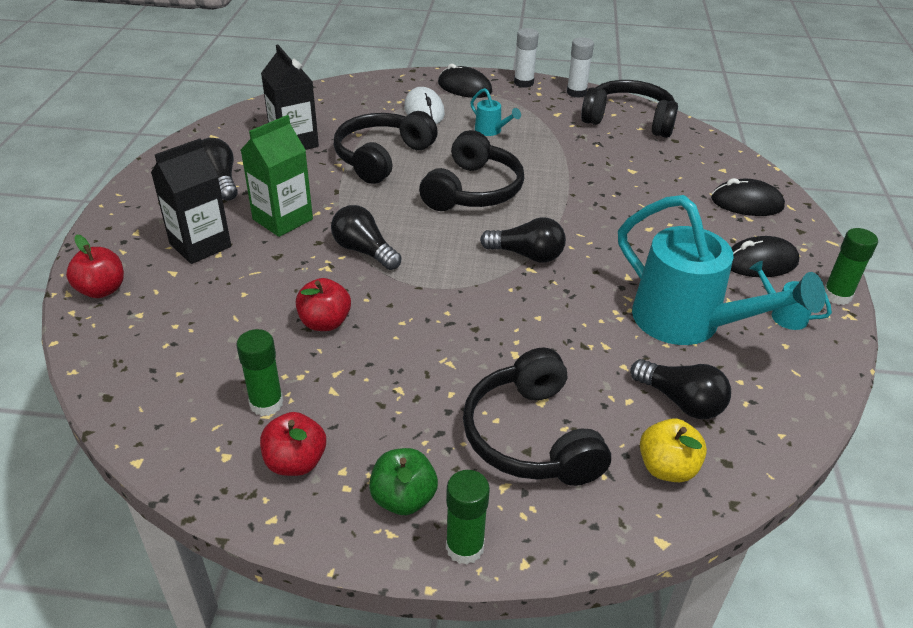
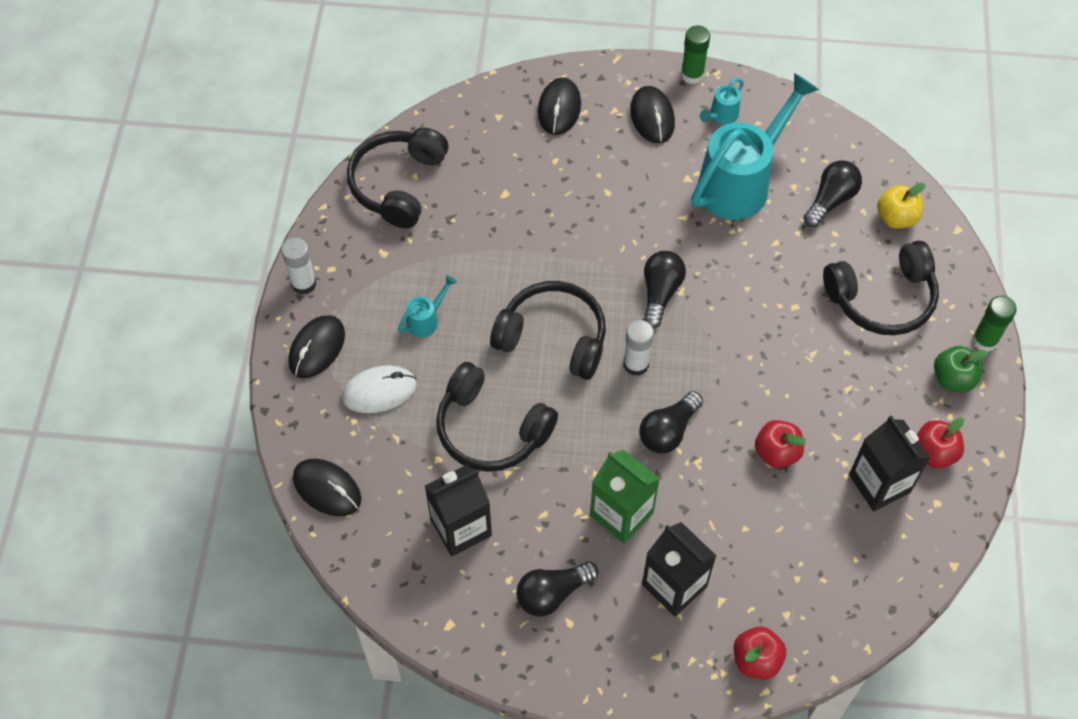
camera: 90 degrees left, 20 degrees up
green glue stick [237,329,283,416] -> black carton [849,415,930,511]
white glue stick [567,37,594,98] -> white glue stick moved to [623,320,654,376]
none -> black mouse [293,459,361,516]

